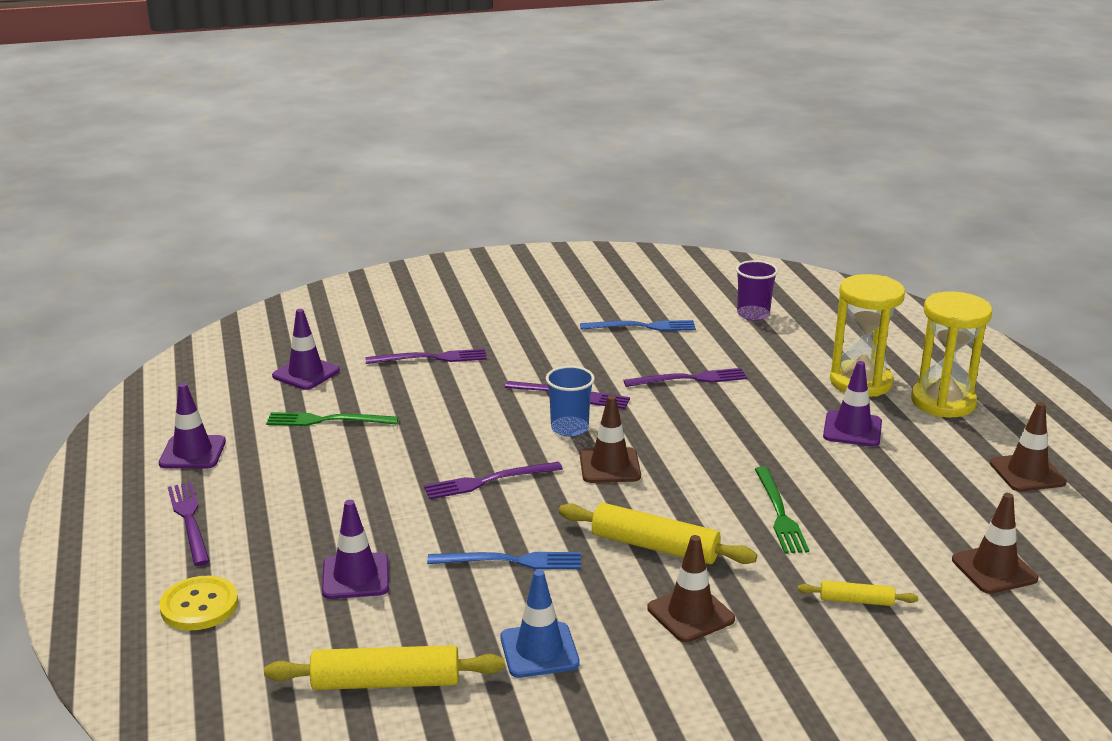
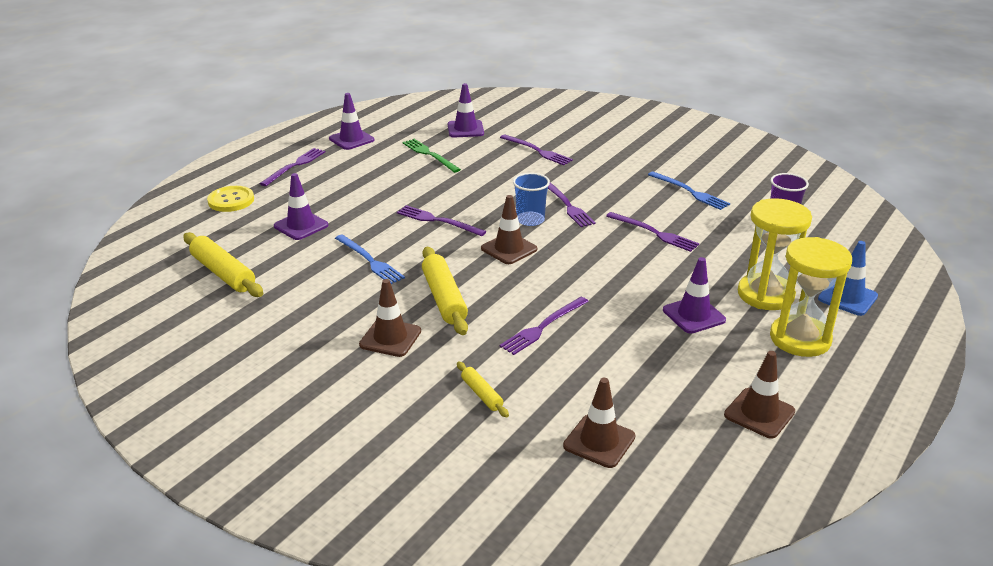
camera: 50 degrees right, 5 degrees up
blue traffic cone [500,570,580,678] -> blue traffic cone moved to [818,241,878,316]
green fork [755,467,809,554] -> purple fork [499,297,589,355]

